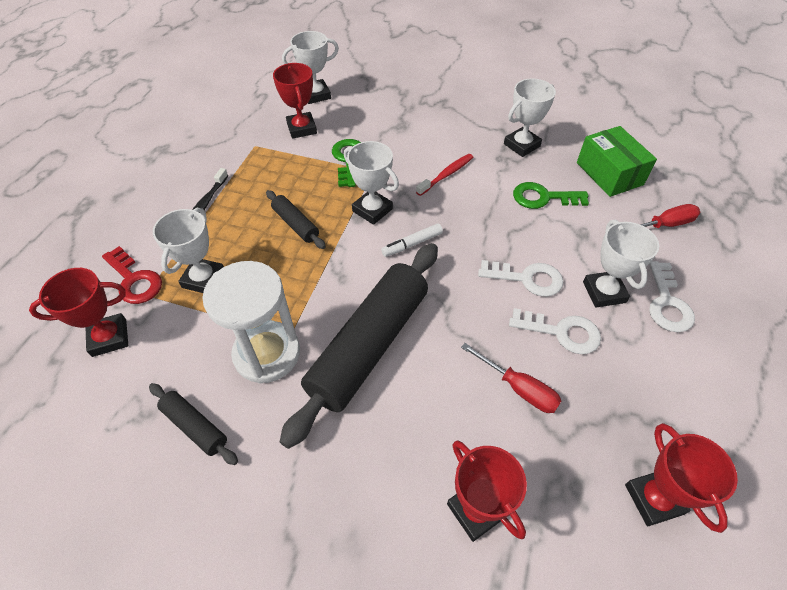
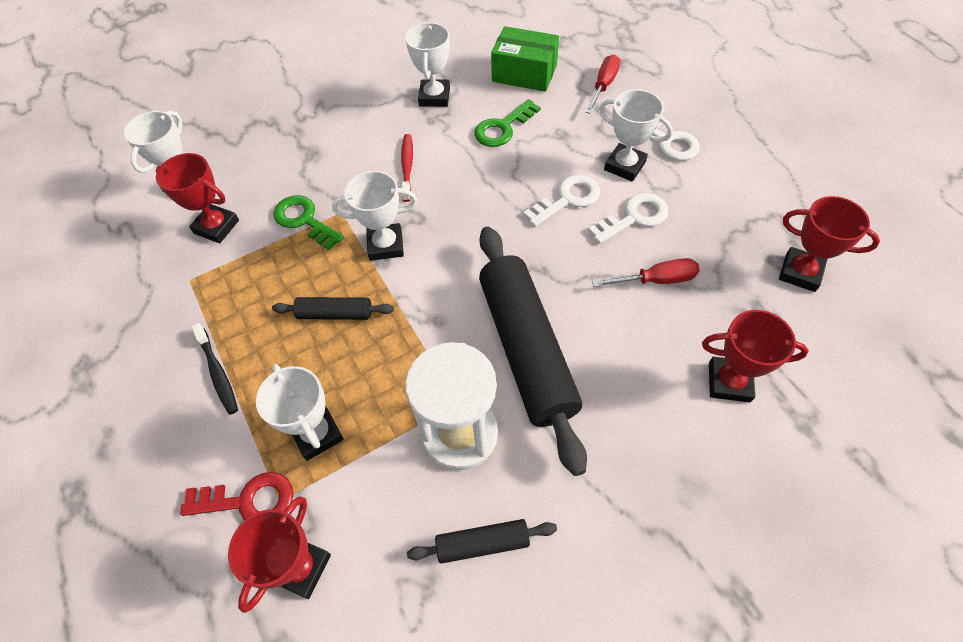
camera: 45 degrees left, 5 degrees up
white marker [381,223,443,257] -> none

